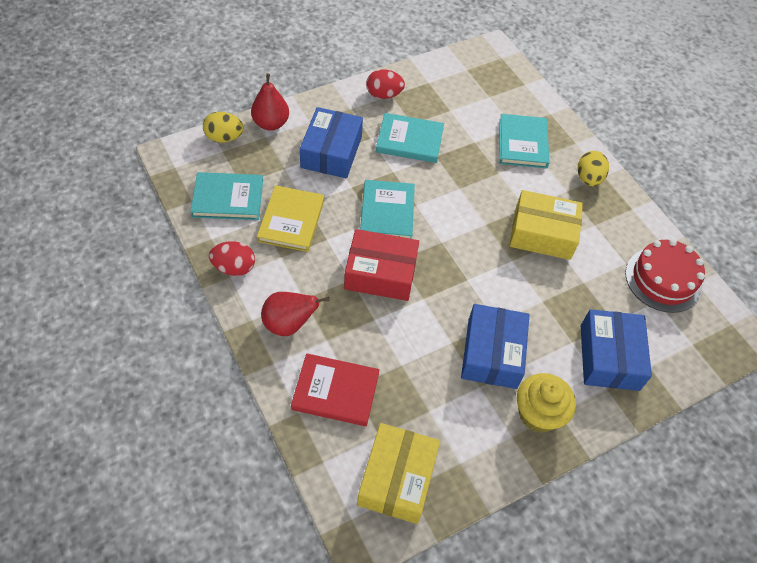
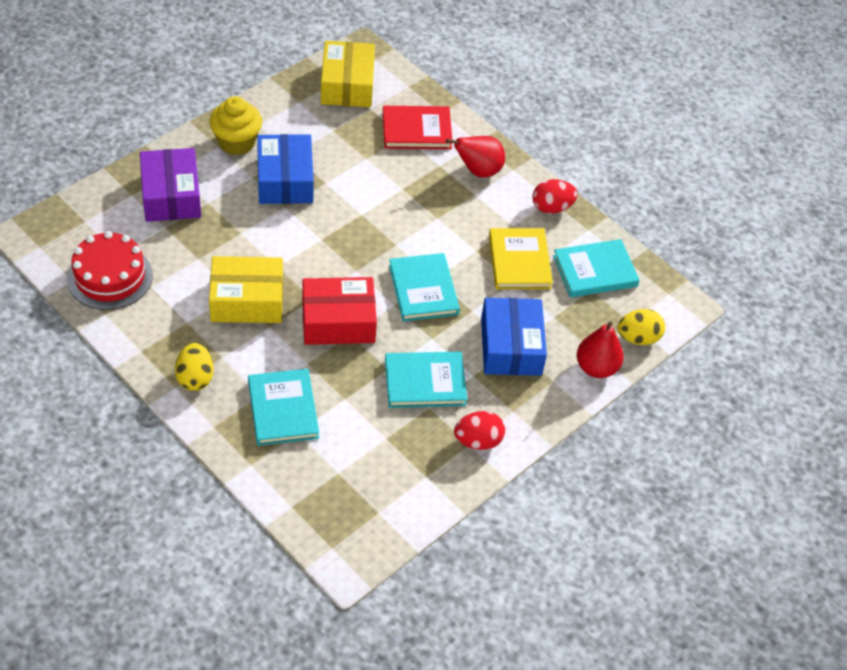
camera: 165 degrees right, 5 degrees down
red box [344,229,419,301] -> red box moved to [302,277,377,345]
blue box [581,309,652,391] -> purple box [140,148,201,222]

